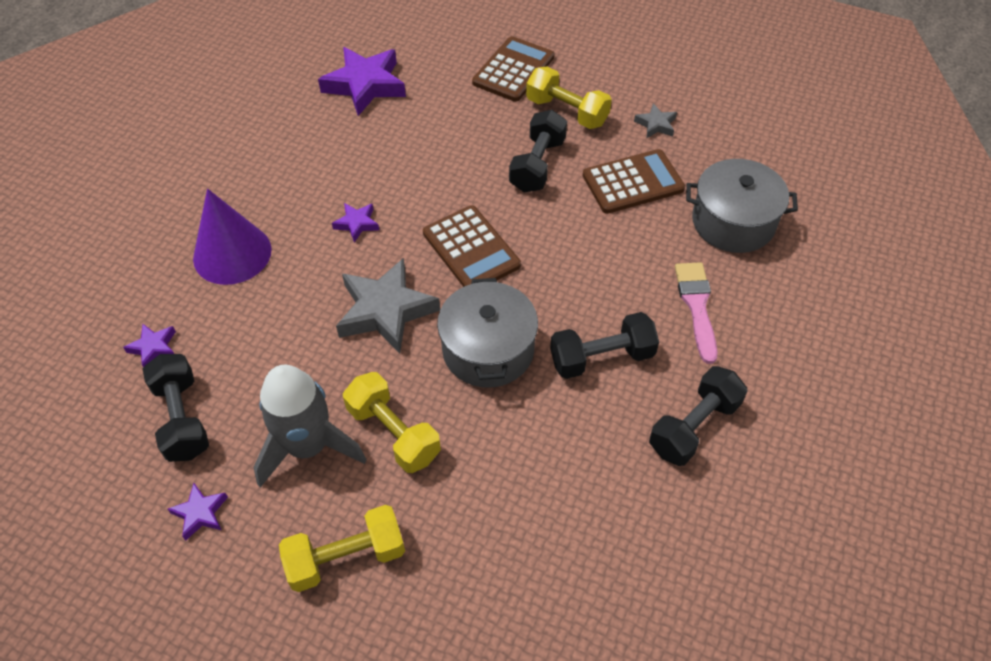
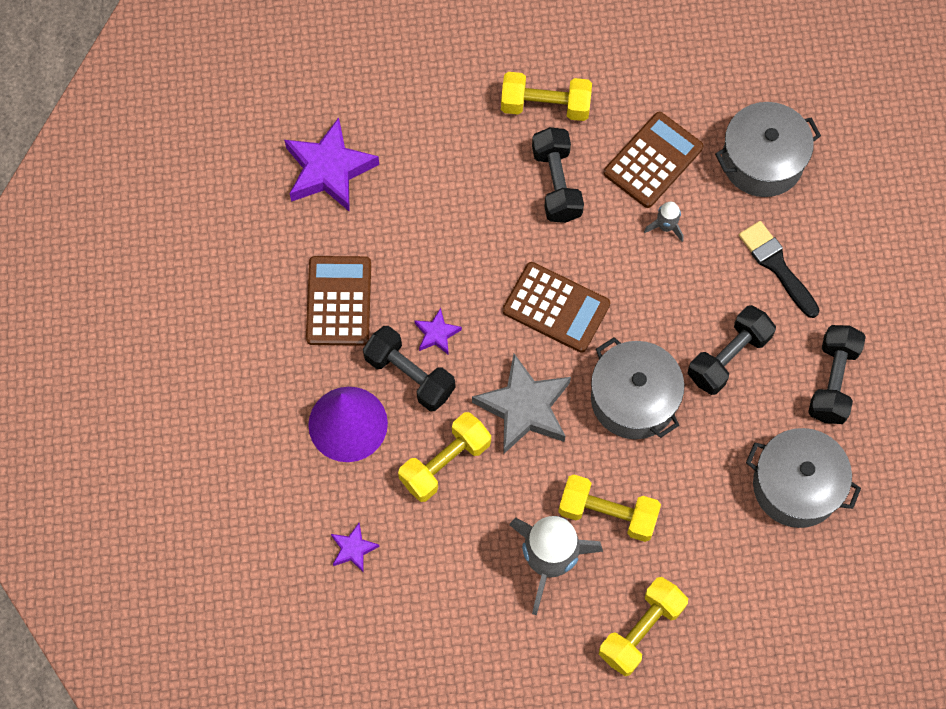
camera: 30 degrees left, 15 degrees up
black dumbbell [143,354,209,462] -> black dumbbell moved to [363,326,455,411]
purple star [168,483,228,541] -> none
brown calculator [472,36,555,102] -> brown calculator moved to [306,256,371,346]
grey star [634,103,677,138] -> none
pink brush [675,262,718,364] -> black brush [739,221,820,318]
none -> yellow dumbbell [398,412,491,502]
none -> grey rocket [644,202,684,242]
none -> grey pot [746,428,861,528]

